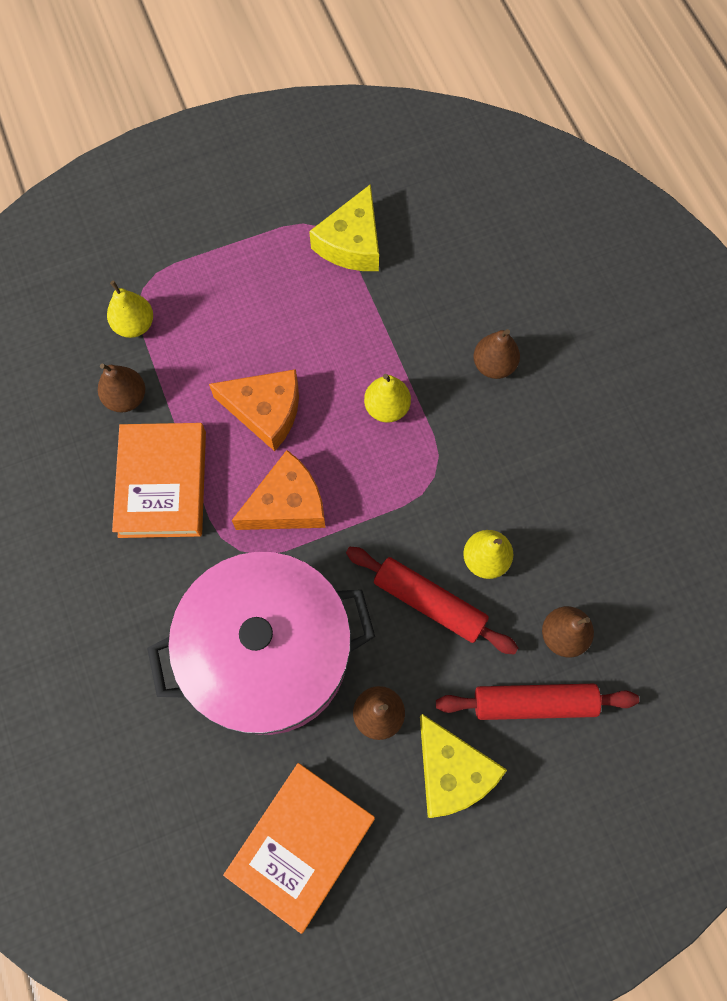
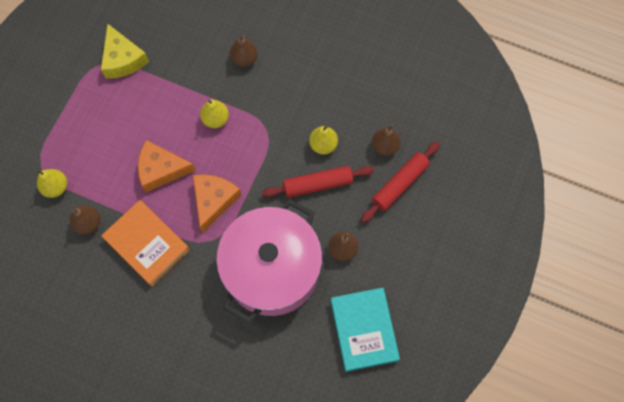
camera: 45 degrees left, 0 degrees up
orange cheese [209,369,299,451] -> orange cheese turned 150 degrees counterclockwise [138,140,196,192]
orange book [223,763,375,934] -> turquoise book [331,288,400,372]
yellow cheese [420,714,507,818] -> none

